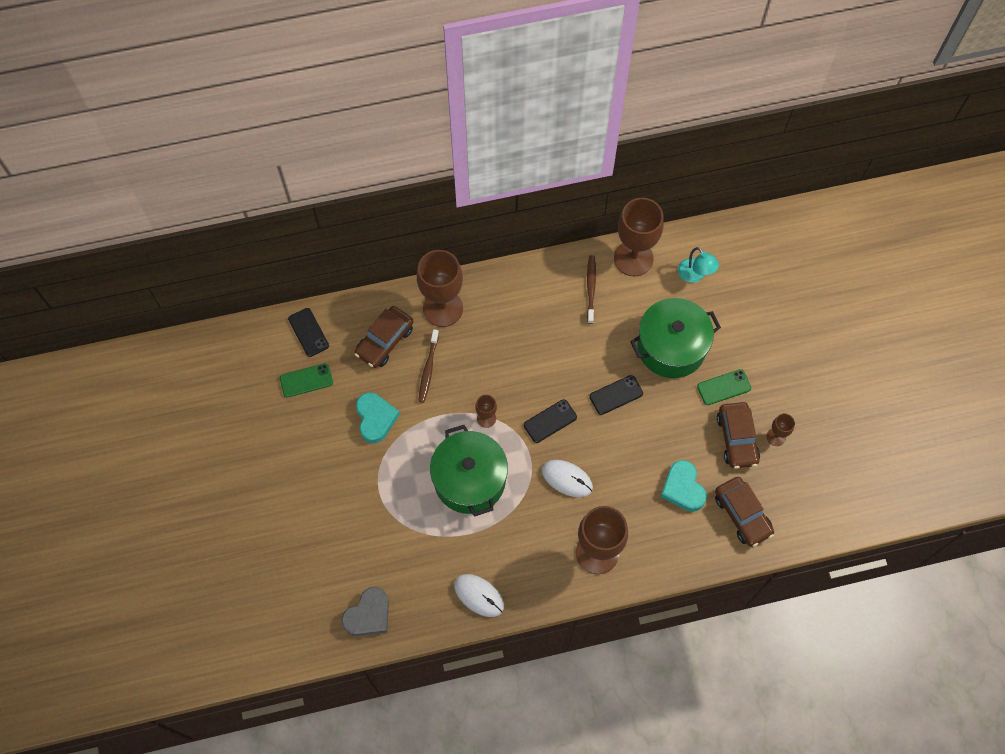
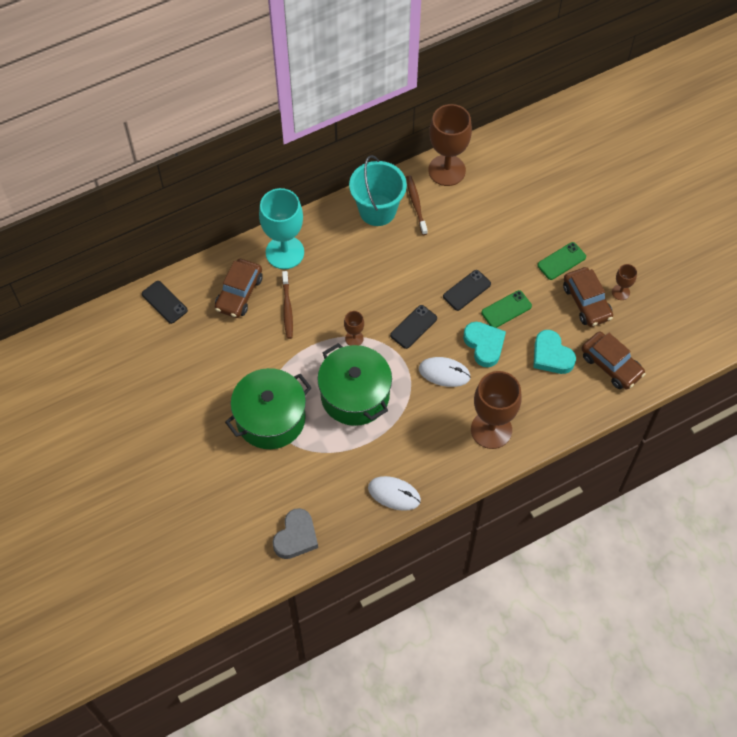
camera: 15 degrees left, 5 degrees down
green phone [280,363,333,398] -> green phone moved to [481,290,532,328]
turquoise heart [356,393,400,443] -> turquoise heart moved to [463,322,506,367]
brown goblet [417,250,463,327] -> turquoise goblet [259,188,304,269]
green pot [630,298,721,378] -> green pot moved to [225,368,312,449]
turquoise lamp [678,247,719,283] -> none
none -> turquoise bucket [349,155,407,226]

